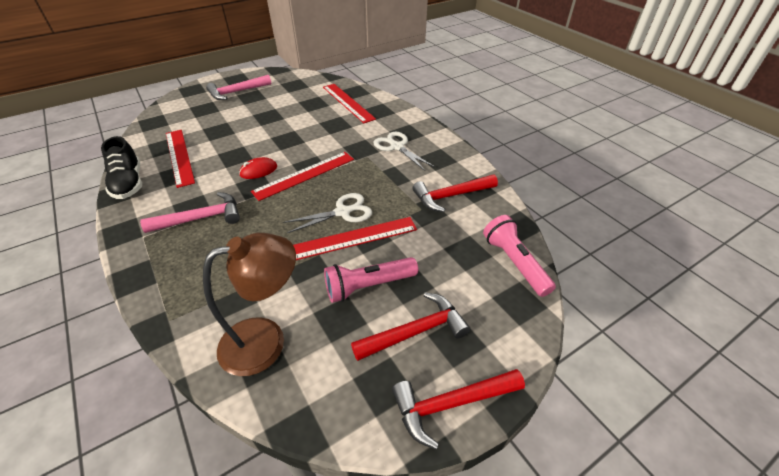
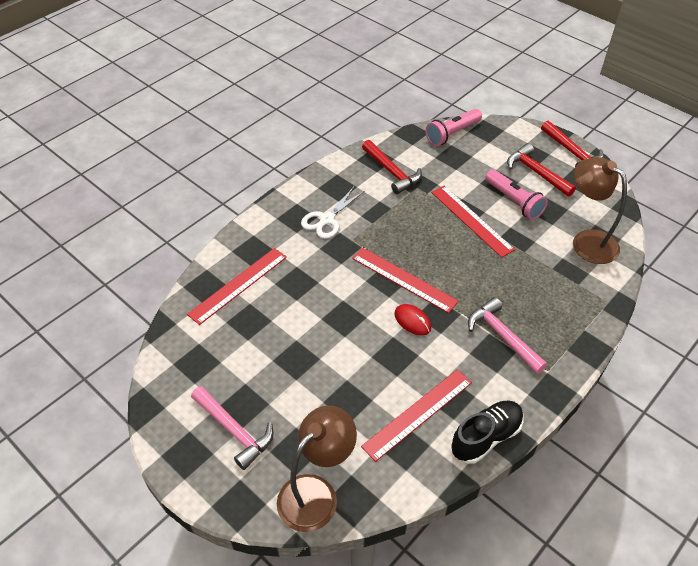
camera: 105 degrees left, 5 degrees up
white scissors [283,193,372,233] -> none
none -> brown lamp [277,405,357,532]

